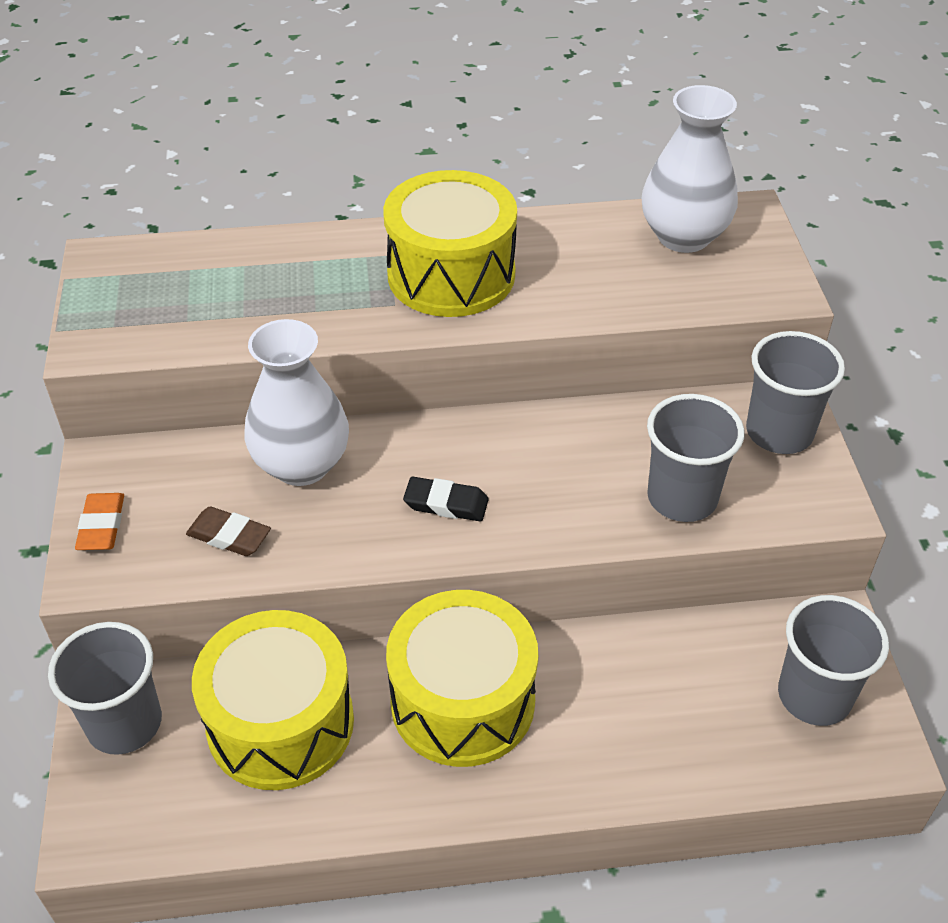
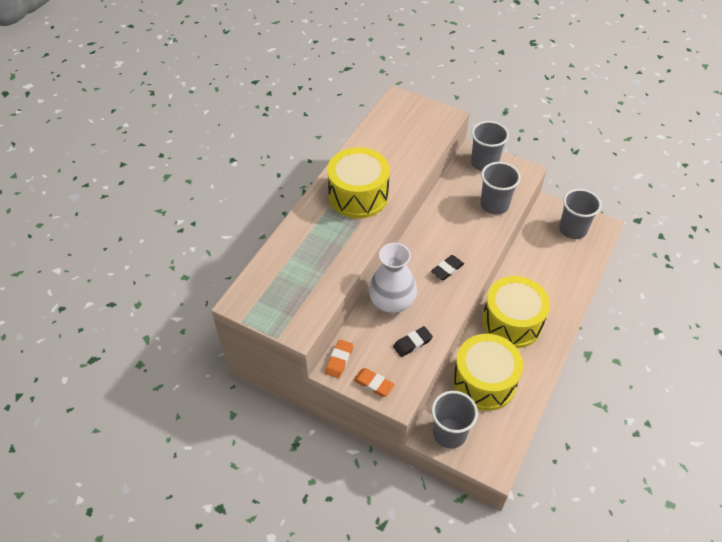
camera: 55 degrees left, 5 degrees up
brown eraser [186,506,271,556] -> black eraser [393,326,433,357]
white vase [642,85,738,253] -> none
none -> orange eraser [325,340,353,378]

